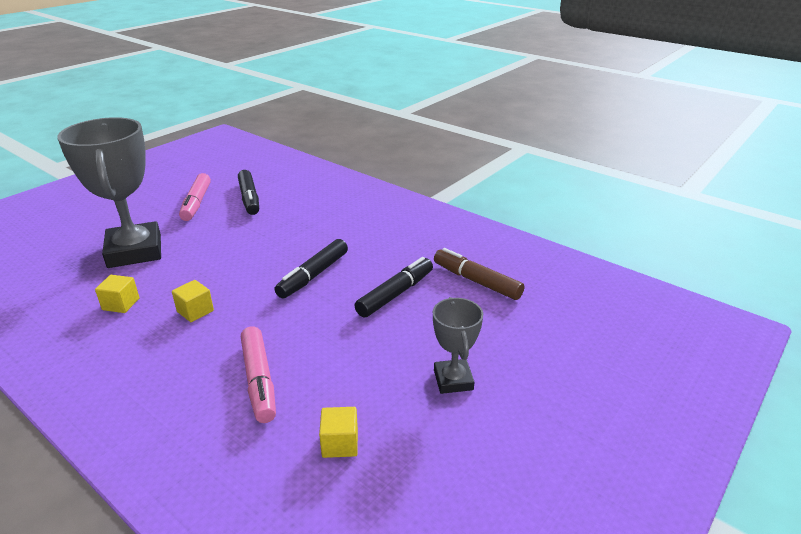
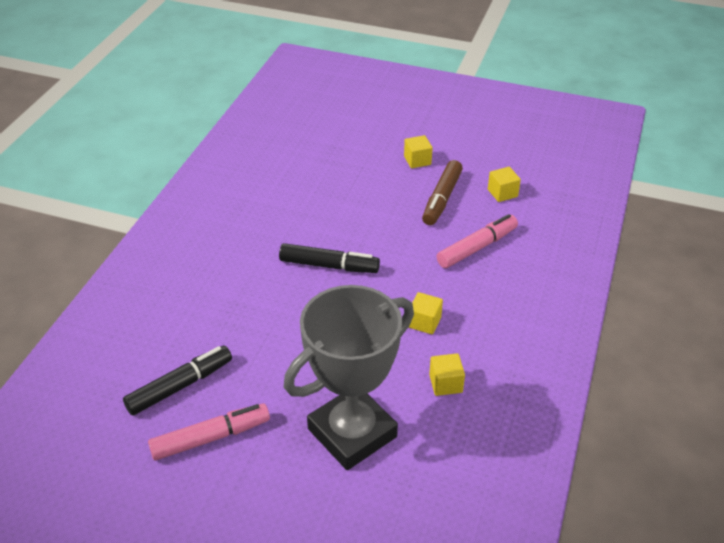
camera: 110 degrees left, 10 degrees up
black marker [355,257,433,318] -> none
grey trophy [433,297,483,394] -> yellow cube [404,135,433,168]
brown marker [434,248,524,300] -> brown marker moved to [422,160,463,225]

